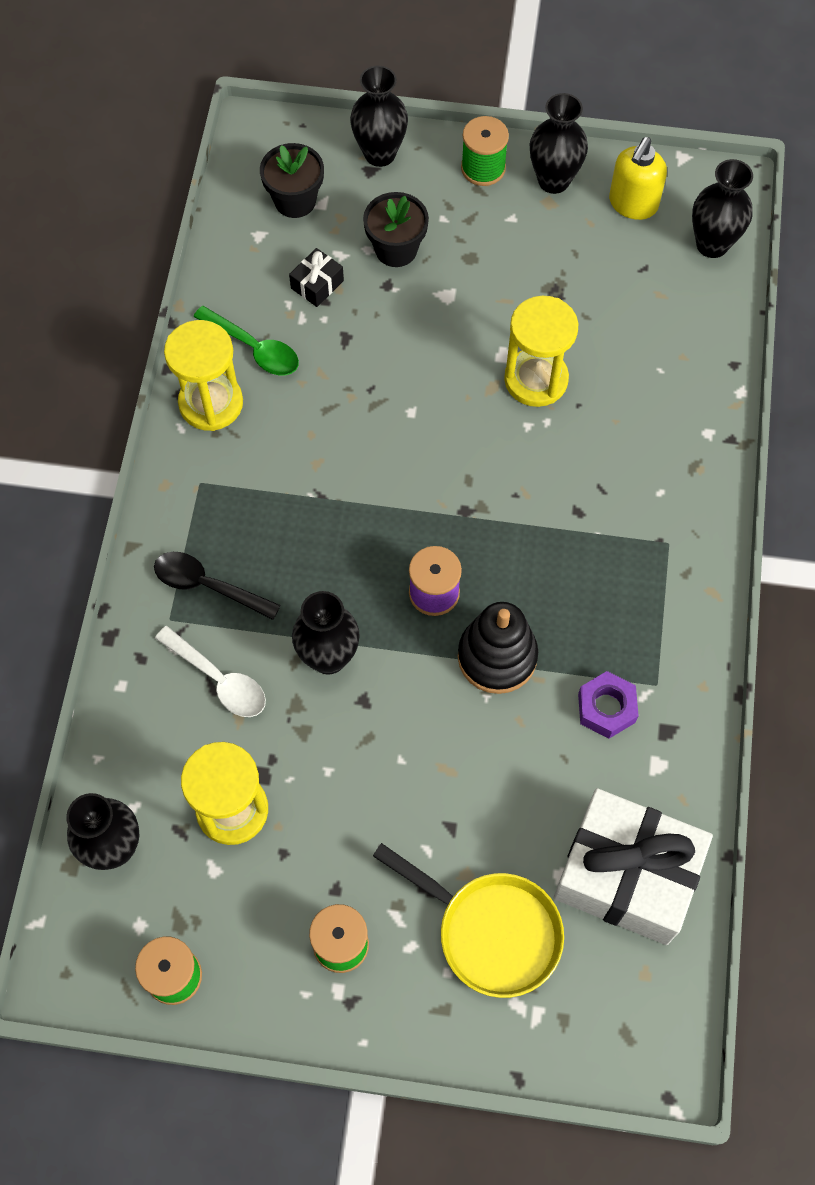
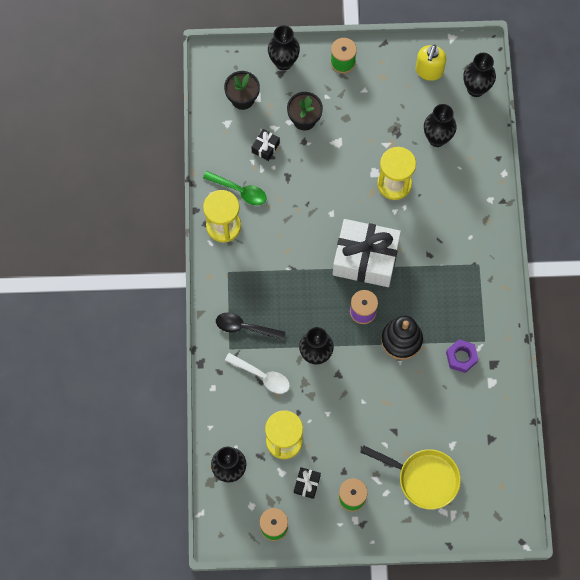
camera: 10 degrees left, 5 degrees up
black vase [530,93,588,194] -> black vase moved to [424,104,457,147]
white gift [554,788,713,945] -> white gift moved to [333,219,401,287]
none -> black gift [294,467,321,499]

